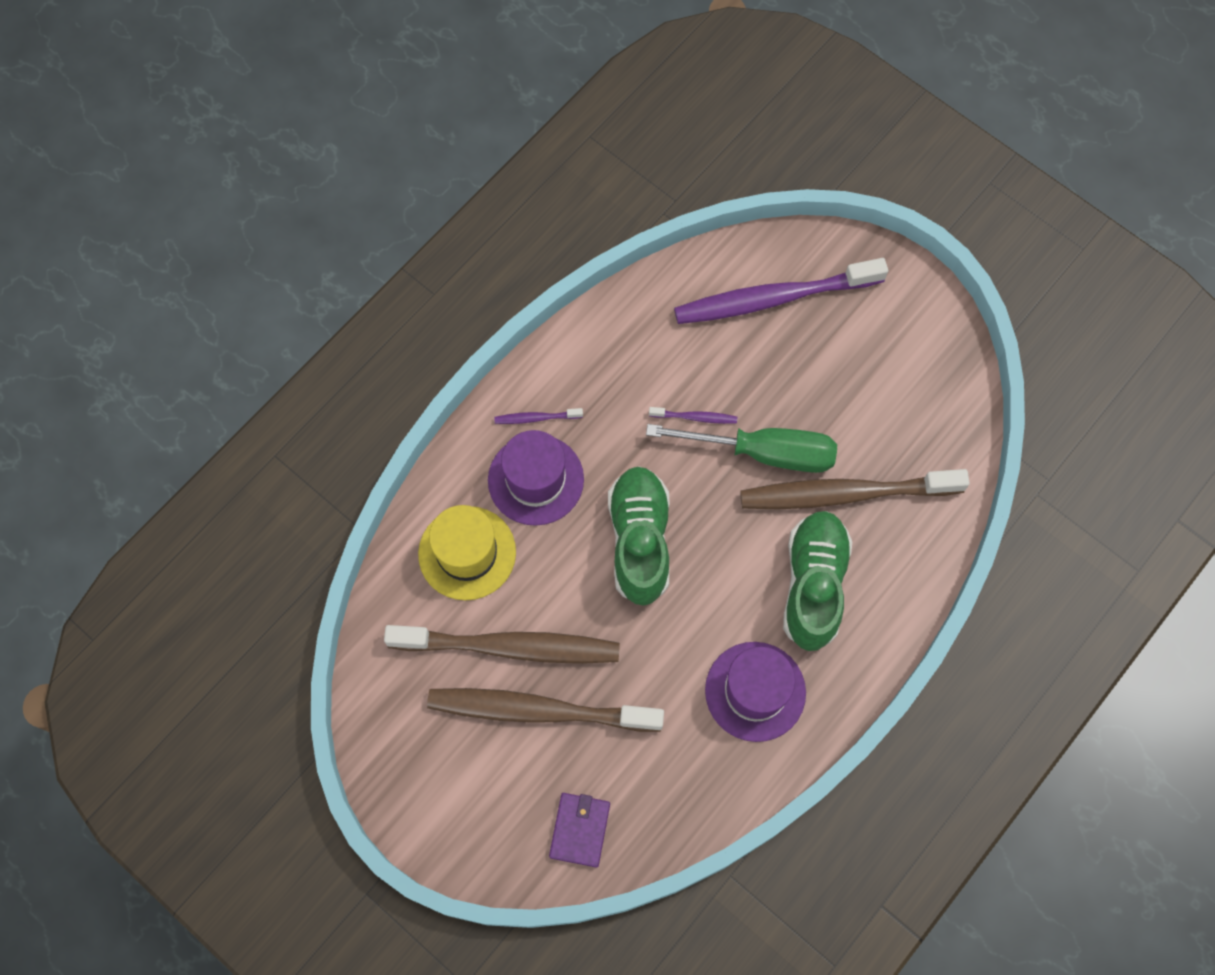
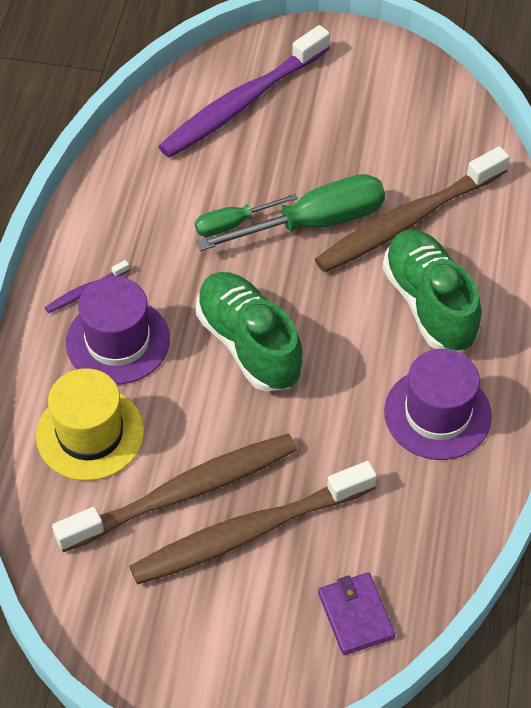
camera: 30 degrees left, 15 degrees down
purple toothbrush [649,407,737,424] -> green screwdriver [195,194,298,237]

